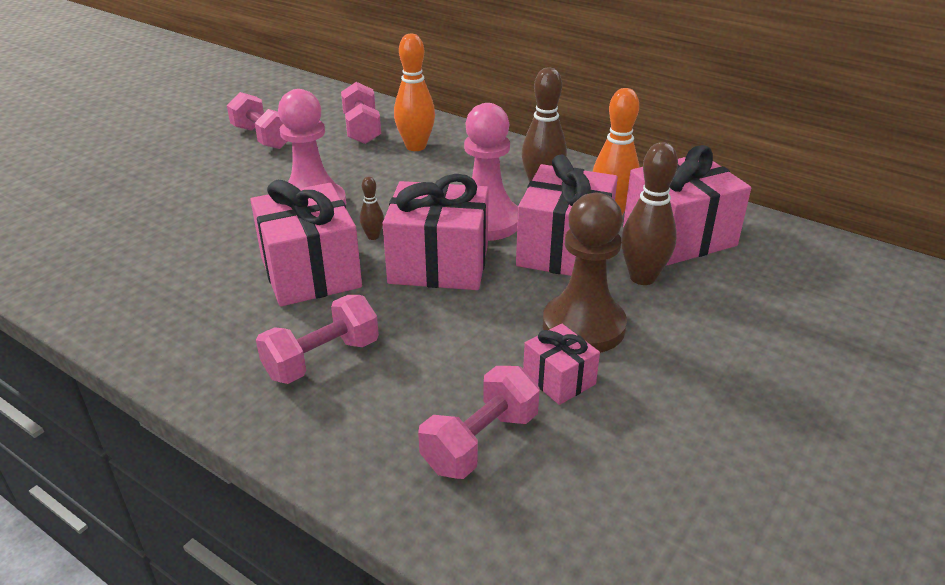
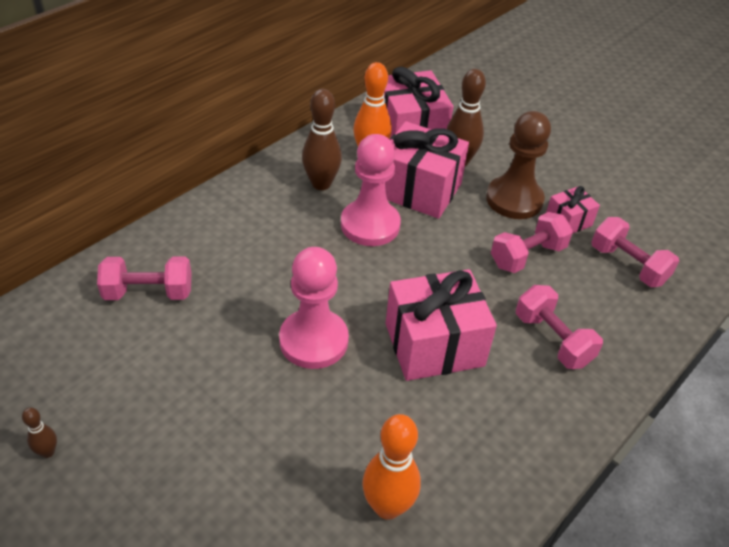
camera: 85 degrees left, 10 degrees up
pink dumbbell [227,92,287,149] -> pink dumbbell moved to [491,212,573,273]
brown bowling pin [360,176,384,240] -> brown bowling pin moved to [22,407,57,458]
pink gift [383,174,489,290] -> none
orange bowling pin [394,33,435,151] -> orange bowling pin moved to [362,414,421,520]

